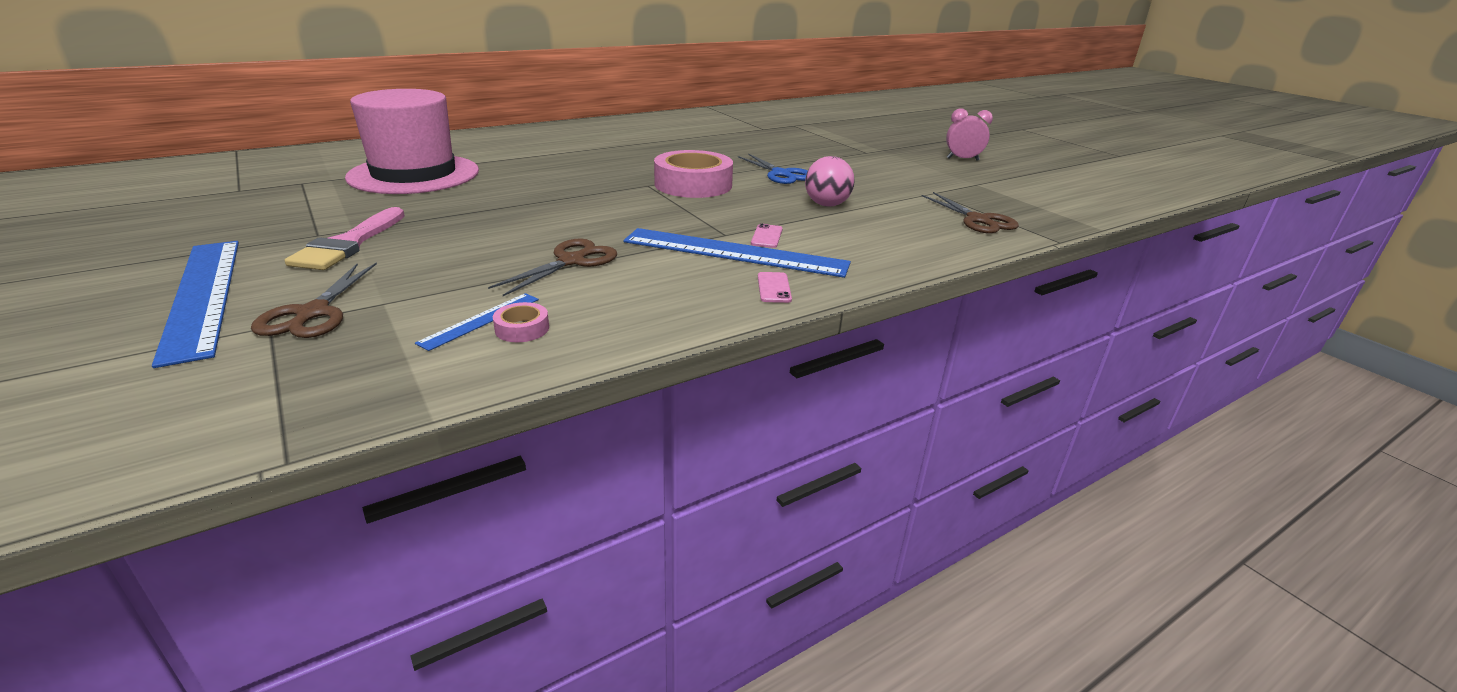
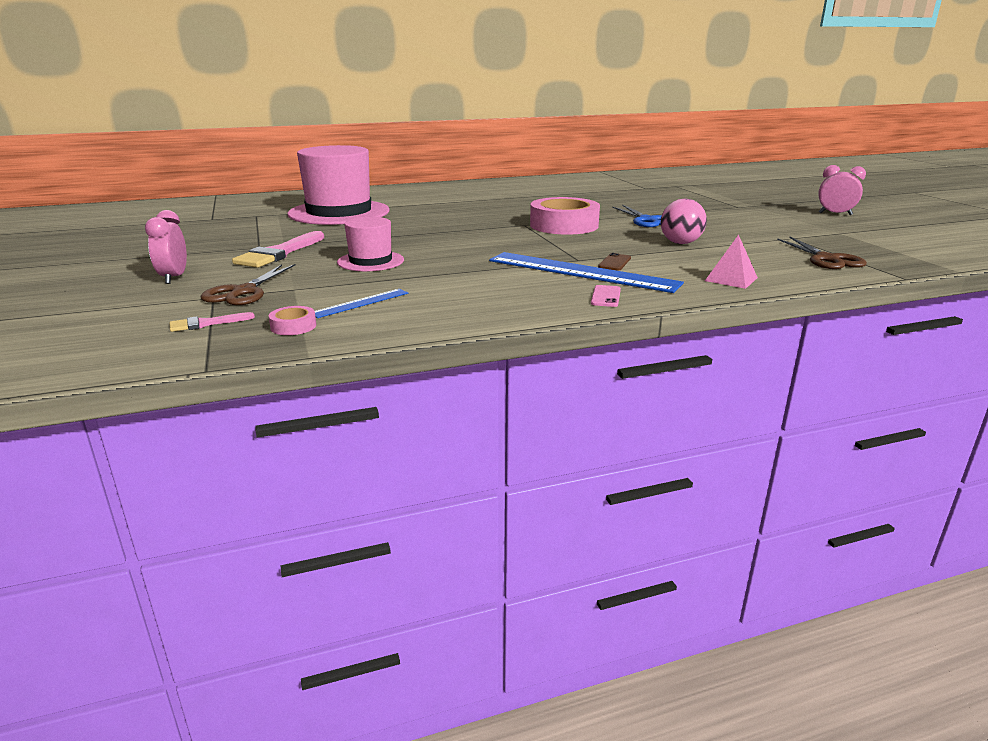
camera: 15 degrees right, 5 degrees down
blue ruler [152,241,239,368] -> pink clock [145,210,187,284]
brown scissors [488,238,617,296] -> none
pink tape [493,302,549,342] -> pink tape moved to [269,306,316,335]
pink phone [751,224,783,248] -> brown phone [598,253,631,270]
none -> pink brush [170,312,255,332]
none -> pink hat [337,217,404,271]
none -> pink pyramid [705,235,758,289]

